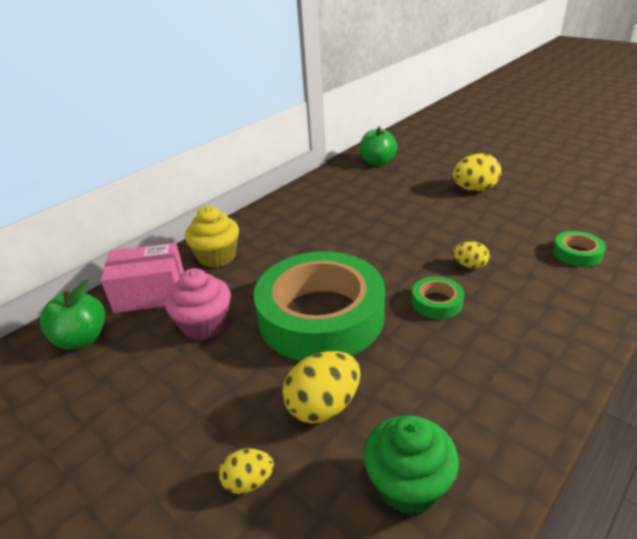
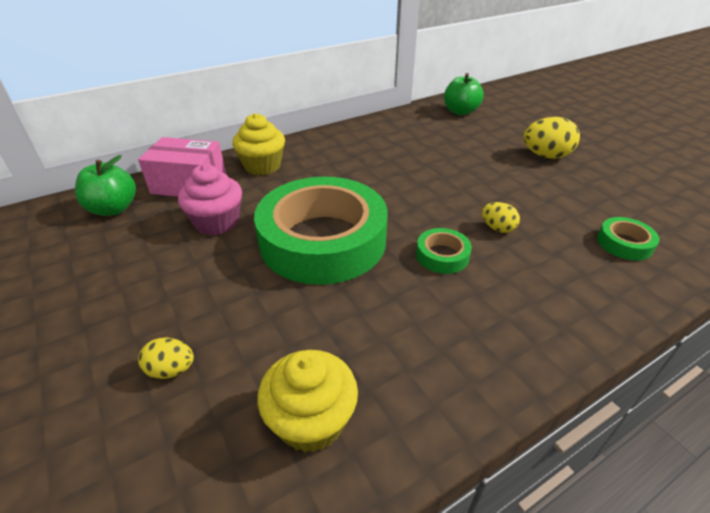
camera: 15 degrees right, 5 degrees up
yellow egg [282,351,361,423] -> none
green cupcake [363,415,459,515] -> yellow cupcake [257,350,358,452]

